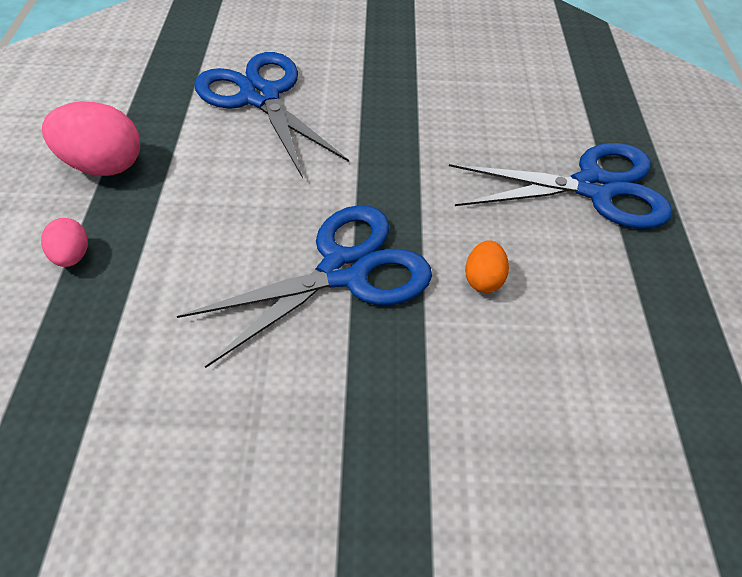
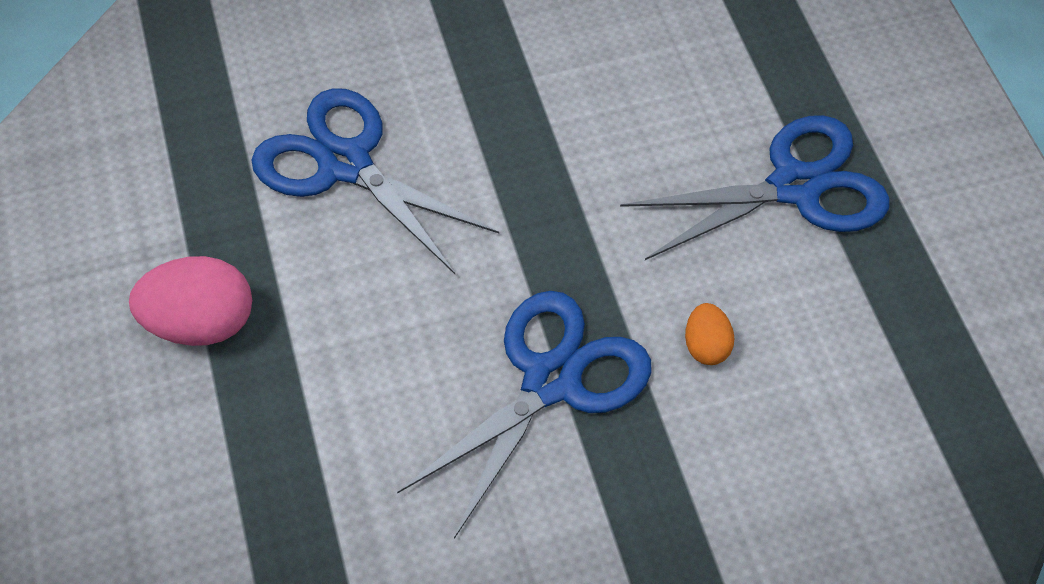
camera: 15 degrees left, 5 degrees up
pink egg [41,218,88,267] -> none

